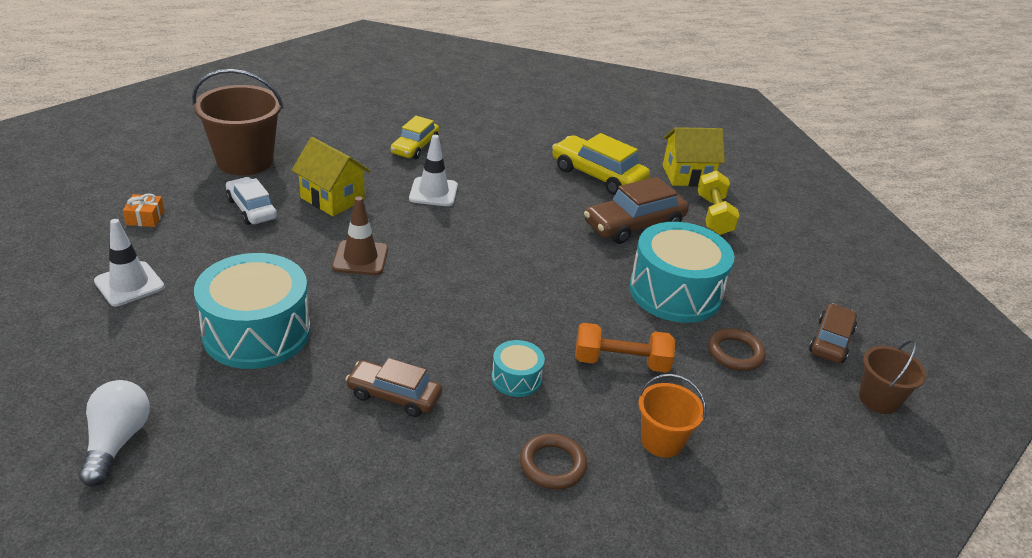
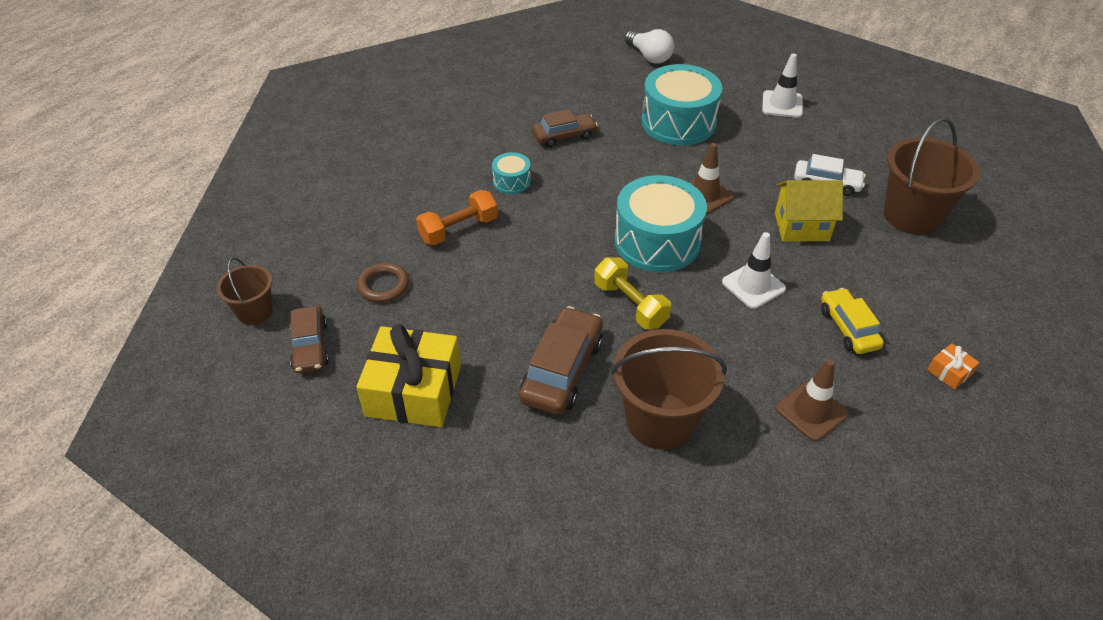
camera: 145 degrees right, 10 degrees up
orange gift [123,193,164,227] -> orange gift moved to [927,343,979,390]
brown ring [520,434,587,490] -> none
yellow car [552,133,650,195] -> brown bucket [611,329,727,450]
turquoise drum [629,222,734,323] -> turquoise drum moved to [614,175,707,272]
orange bucket [639,374,706,458] -> none
yellow house [663,127,725,186] -> none
yellow dumbbell [698,170,740,235] -> yellow dumbbell moved to [594,257,671,329]
none -> yellow gift [356,324,461,427]
none -> brown traffic cone [776,359,849,441]

